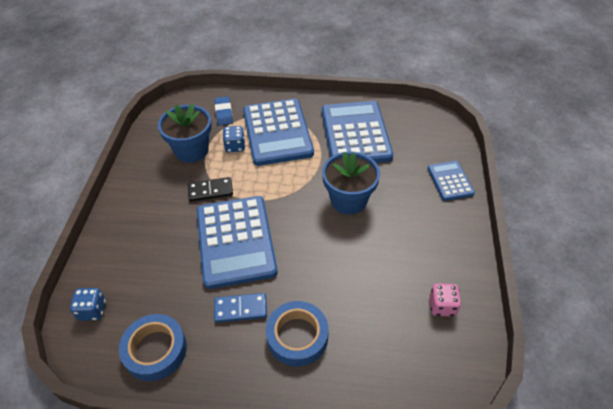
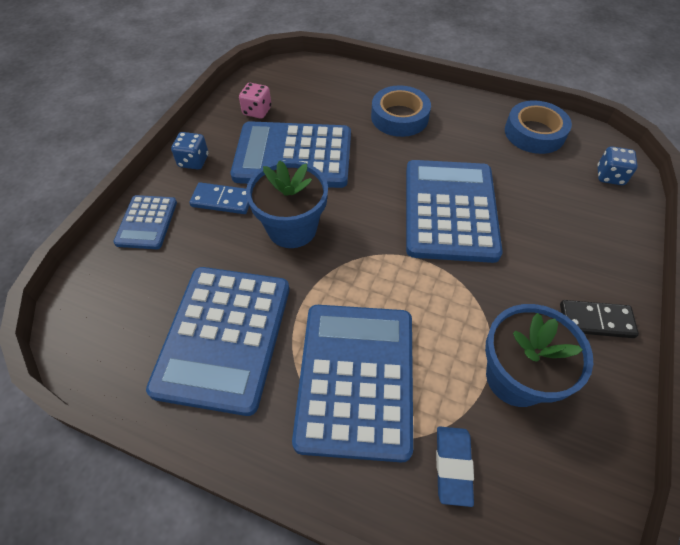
camera: 165 degrees left, 5 degrees up
black domino [188,177,233,202] -> black domino moved to [560,300,639,338]
blue domino [214,293,267,323] -> blue domino moved to [189,182,249,214]
blue dice [223,126,245,153] -> blue dice moved to [171,132,208,170]
none -> blue calculator [231,121,351,188]

